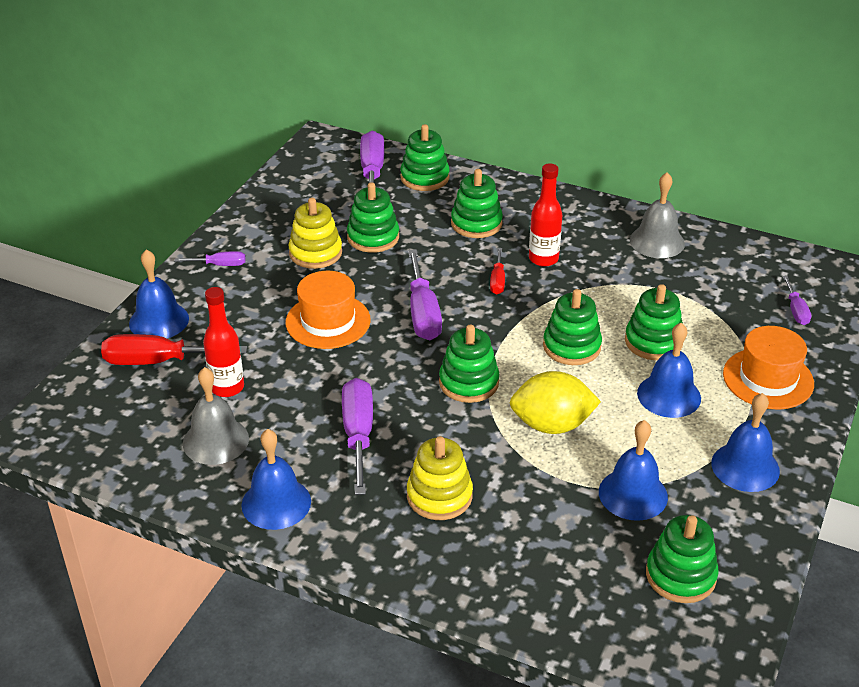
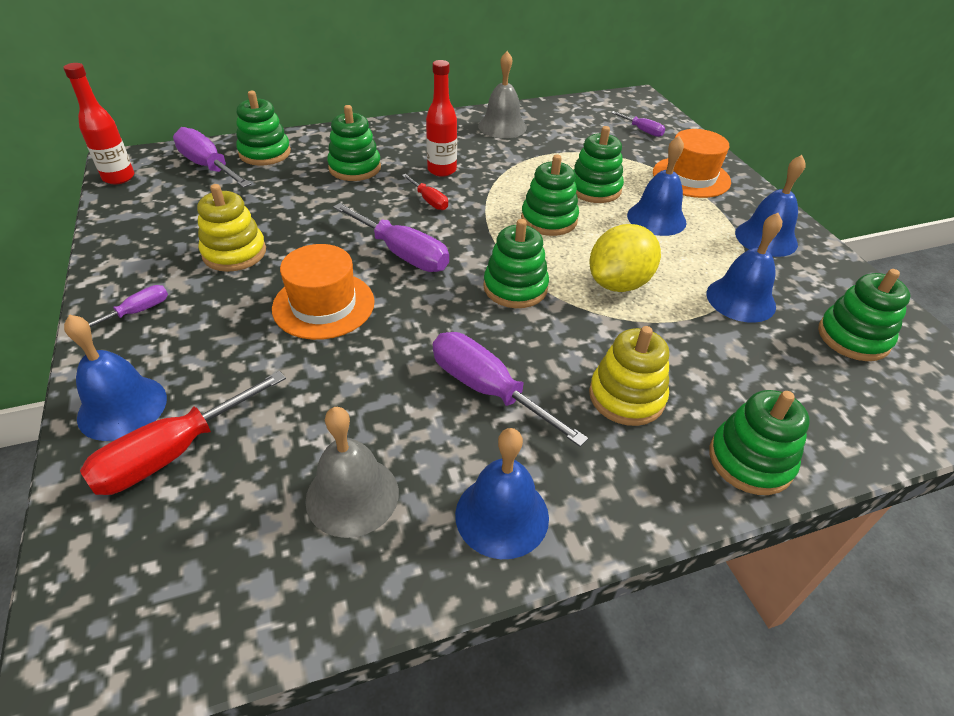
camera: 45 degrees left, 5 degrees up
red bottle [203,287,244,397] -> red bottle moved to [63,63,134,184]
green stacking toy [347,182,399,253] -> green stacking toy moved to [709,390,810,495]

